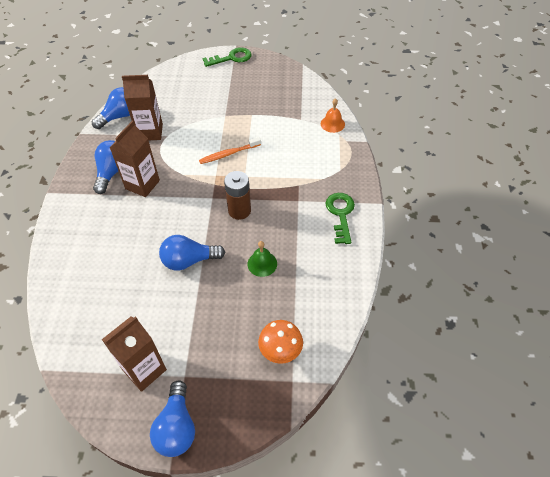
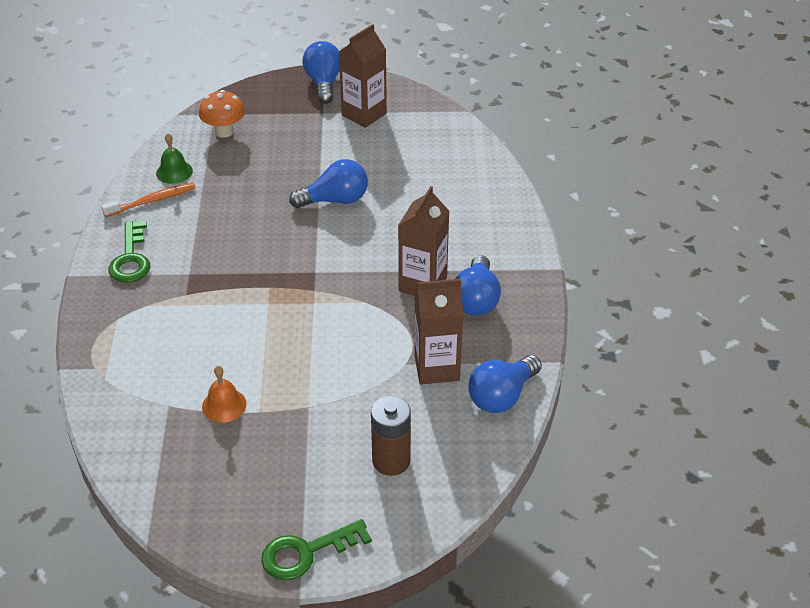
camera: 175 degrees right, 10 degrees down
orange toothbrush [199,137,261,164] -> orange toothbrush moved to [101,183,196,217]
brown battery [224,171,251,220] -> brown battery moved to [371,396,411,476]
green bell [247,241,277,277] -> green bell moved to [156,133,193,184]
orange bell [321,98,345,133] -> orange bell moved to [202,366,247,423]

